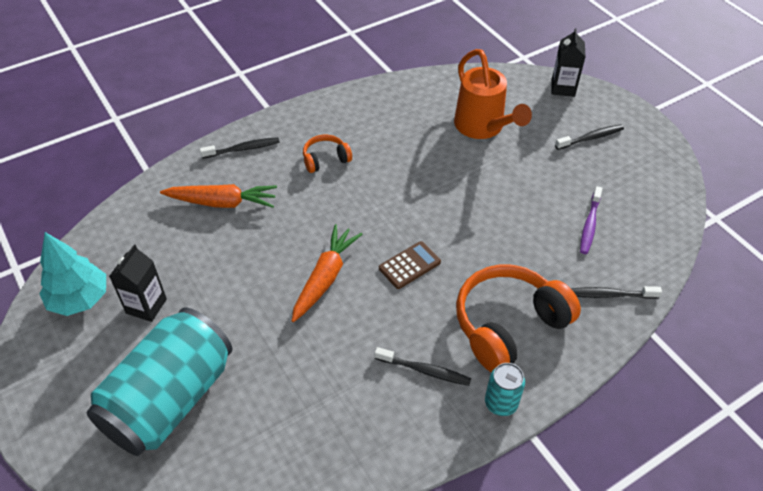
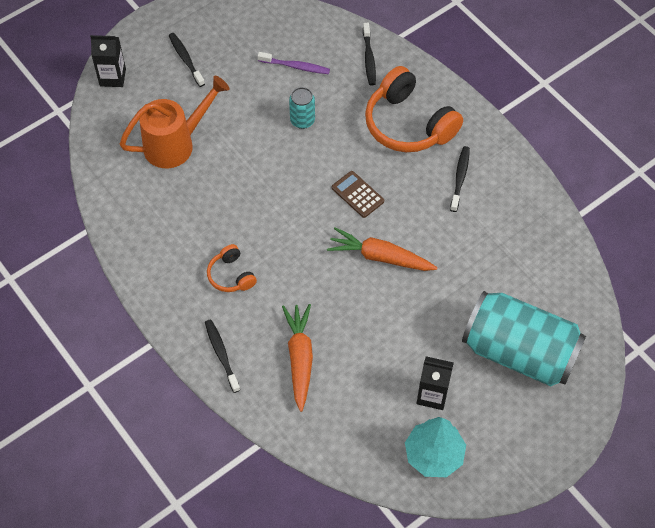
camera: 95 degrees left, 10 degrees up
turquoise can [485,363,525,416] -> turquoise can moved to [289,87,315,129]

